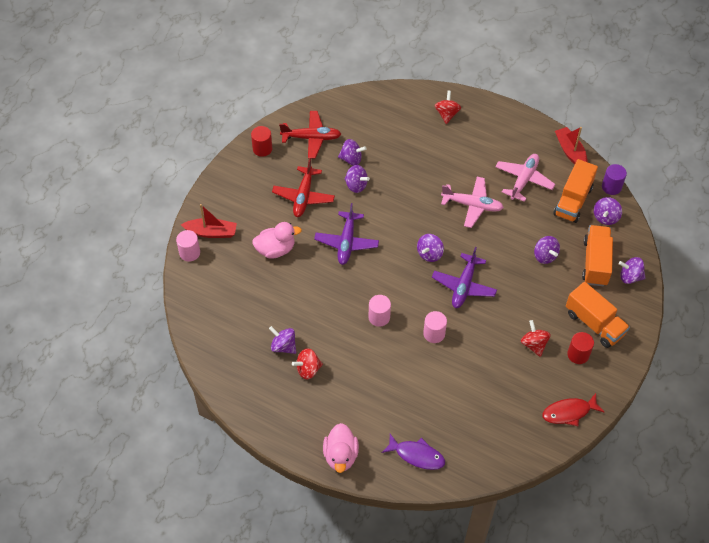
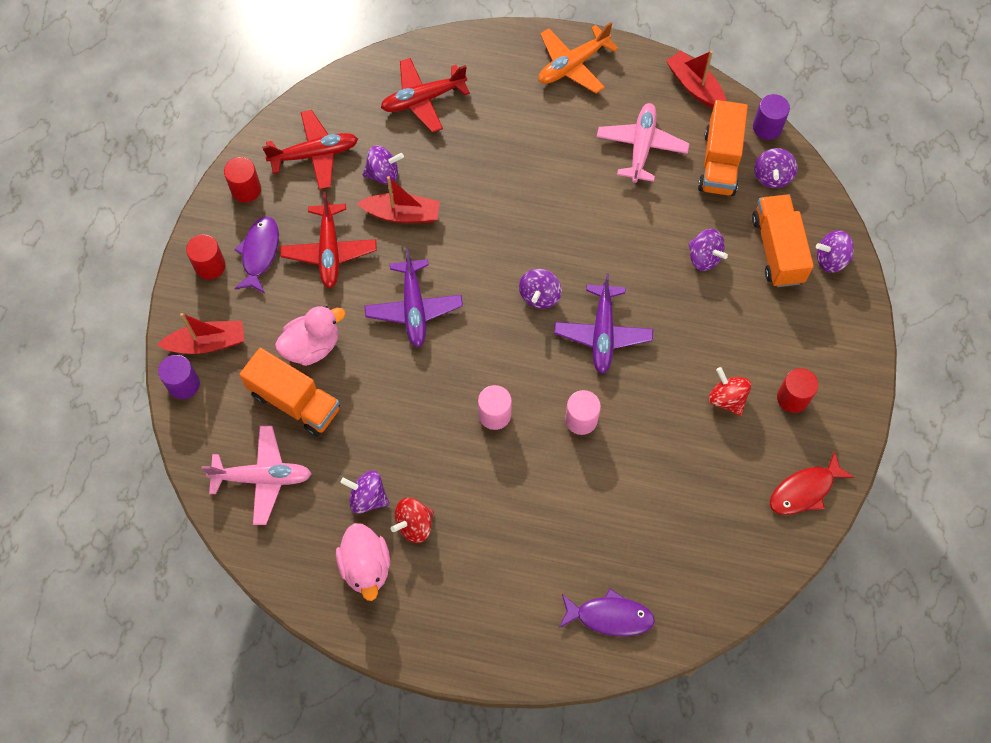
camera: 15 degrees left, 10 degrees up
pink cylinder [176,230,200,262] -> purple cylinder [158,355,200,399]
pink duck [323,423,359,473] -> pink duck moved to [336,523,390,601]
purple spinning top [344,165,370,193] -> red boat [357,176,440,223]
red spinning top [435,91,461,124] -> none
pink plane [441,177,504,228] -> pink plane moved to [202,426,312,525]
orange truck [566,282,630,348] -> orange truck moved to [239,348,340,436]
none -> red cylinder [186,234,226,280]
none -> purple fish [234,216,279,293]
none -> red plane [381,58,470,133]
none -> orange plane [539,22,618,94]

